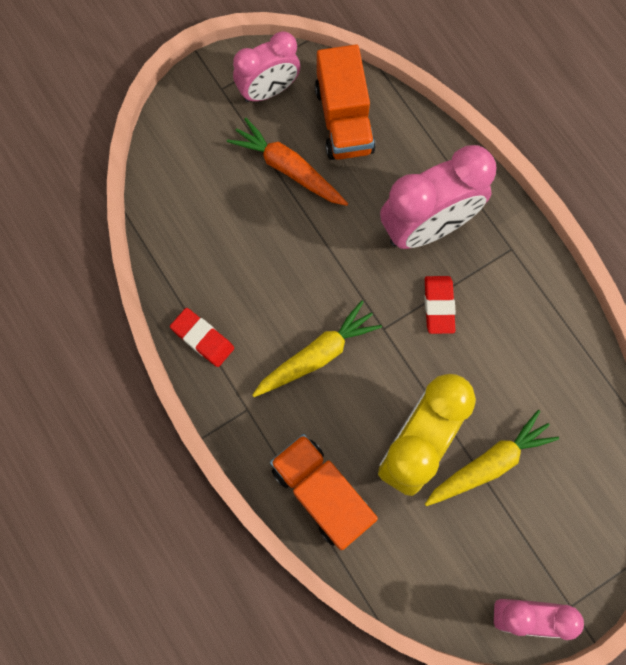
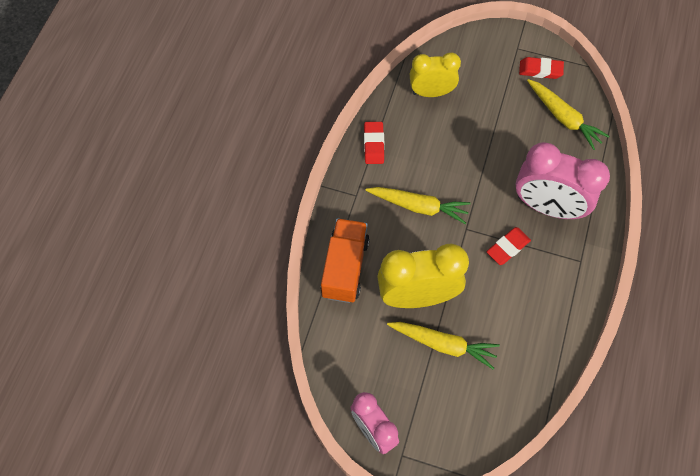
camera: 50 degrees right, 10 degrees down
orange carrot [227,117,348,206] -> none
pink clock [233,31,300,102] -> red eraser [519,57,564,79]
orange truck [315,44,376,160] -> yellow carrot [527,79,609,150]
none -> yellow clock [410,52,461,97]

